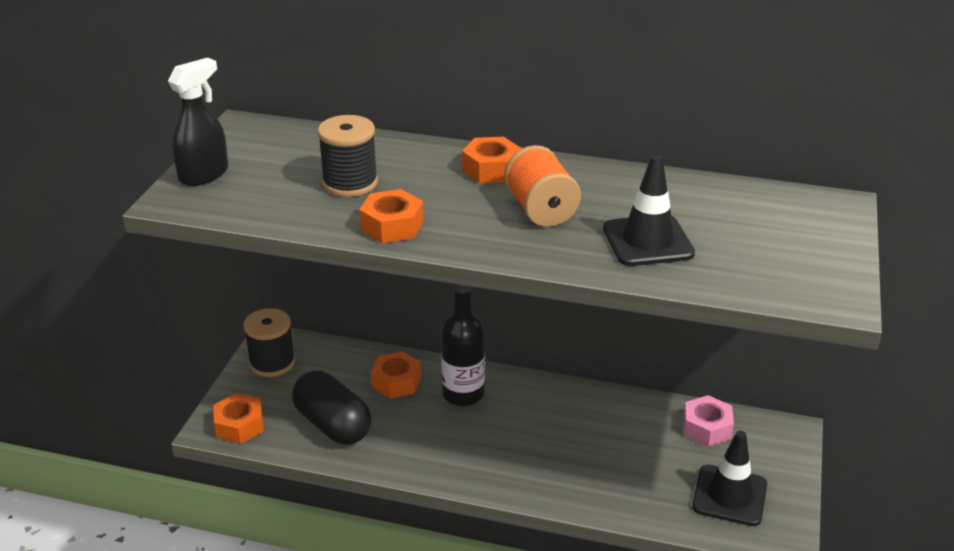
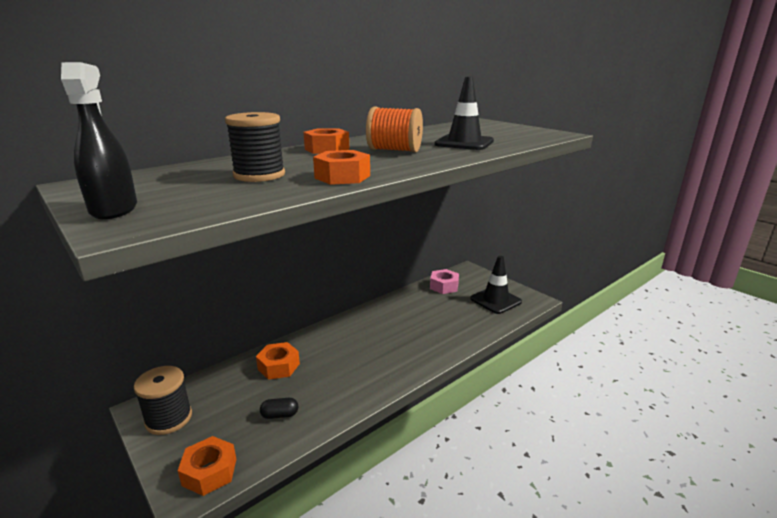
camera: 55 degrees left, 10 degrees down
black capsule [292,371,372,445] -> black capsule [260,398,299,419], size x0.43
black bottle [441,284,485,406] -> none

